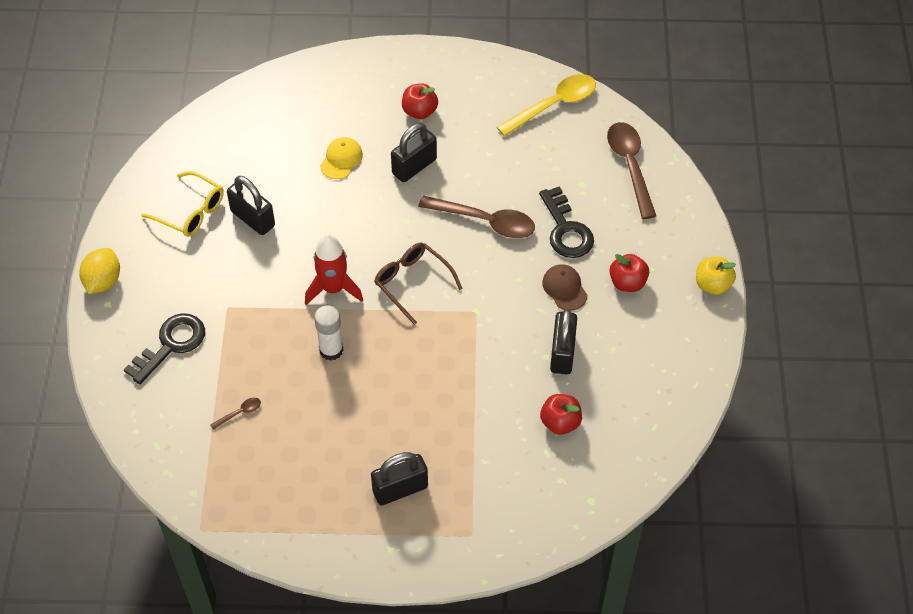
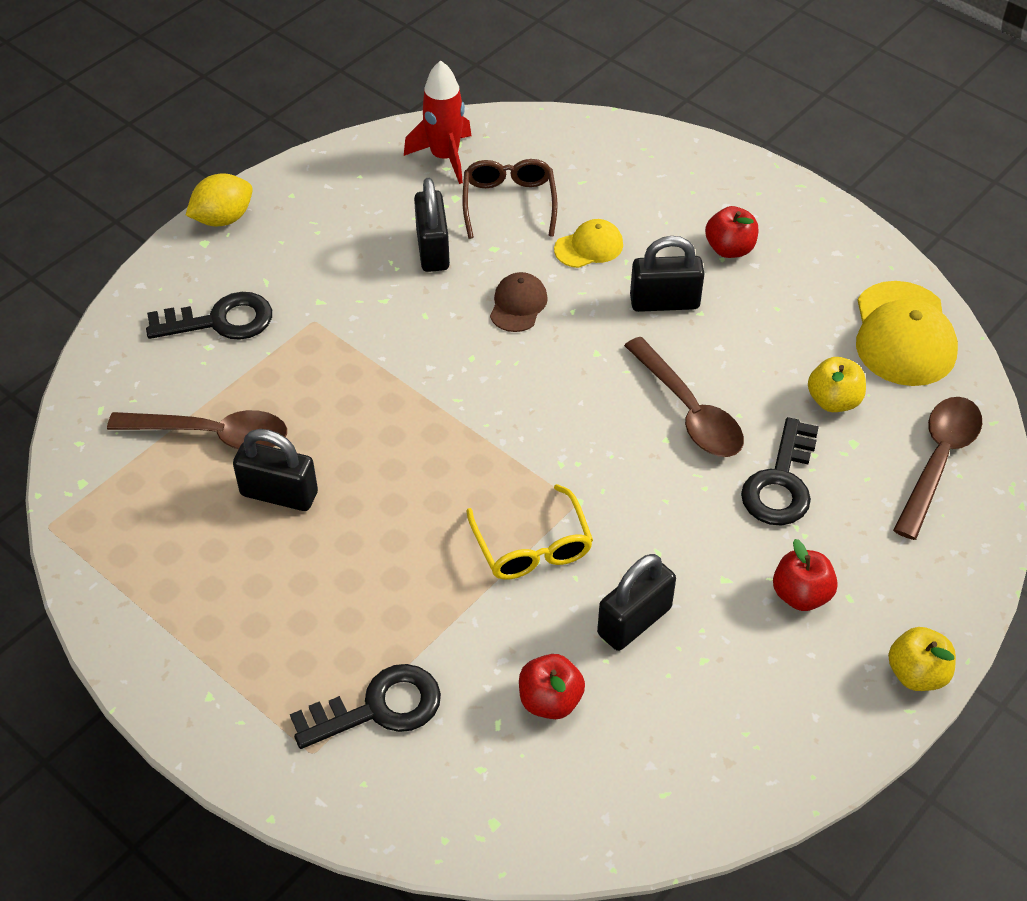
camera: 40 degrees right, 5 degrees down
yellow glasses [141,171,224,237] -> yellow glasses moved to [466,484,593,580]
brown spoon [210,398,261,430] -> brown spoon [107,410,287,449], size x2.35
red rocket [305,234,363,305] -> red rocket moved to [404,60,471,184]
white glue stick [314,305,344,361] -> none
black padlock [371,452,428,505] -> black padlock moved to [233,429,318,511]
brown glasses [374,243,463,325] -> brown glasses moved to [462,159,558,239]
yellow spoon [497,74,596,136] -> yellow cap [856,281,958,386]
brown cap [542,264,588,311] -> brown cap moved to [490,272,548,332]
none -> black key [290,664,441,749]
none -> yellow apple [808,357,866,412]

